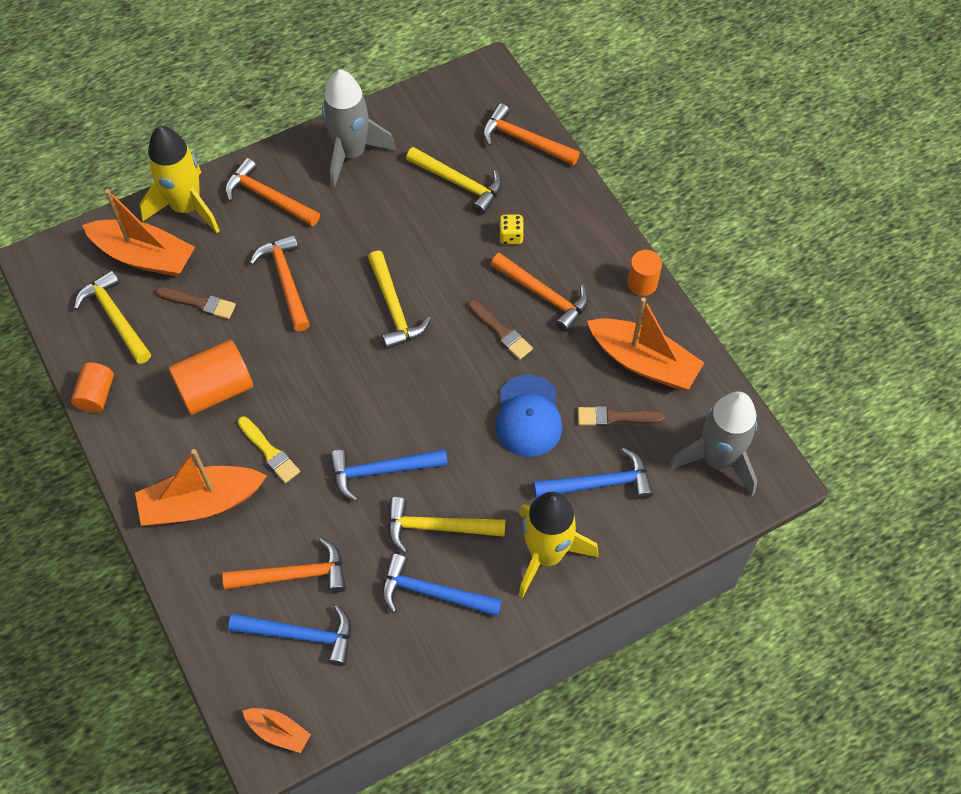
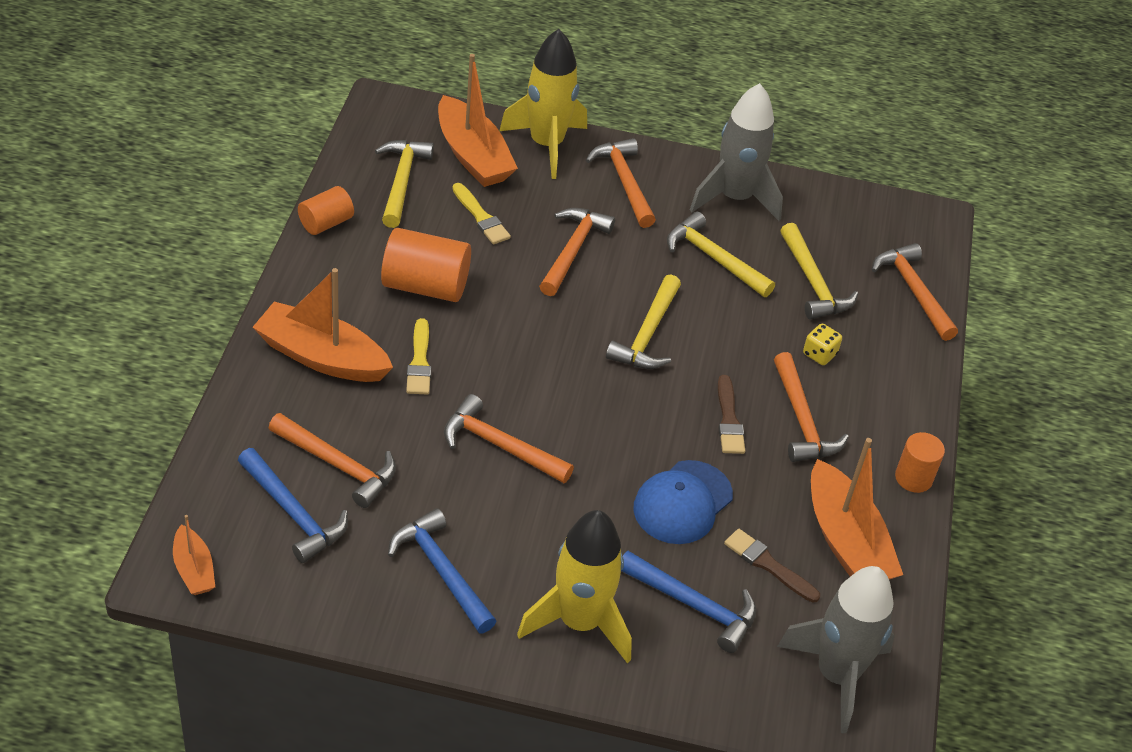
camera: 35 degrees right, 15 degrees down
brown brush [155,287,236,319] -> yellow brush [452,183,511,244]
blue hammer [330,449,448,502] -> orange hammer [444,394,574,483]
yellow hammer [388,497,505,553] -> yellow hammer moved to [667,211,775,297]

